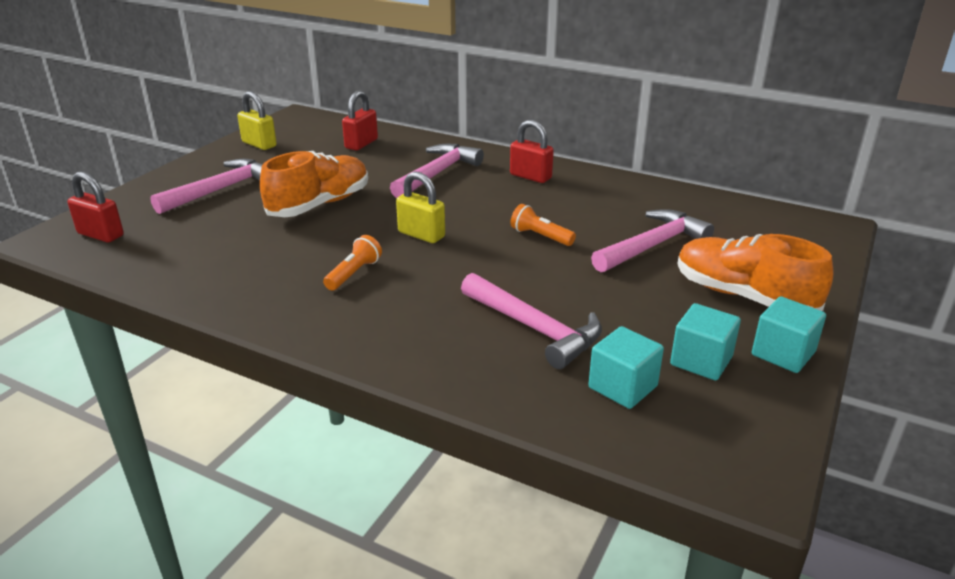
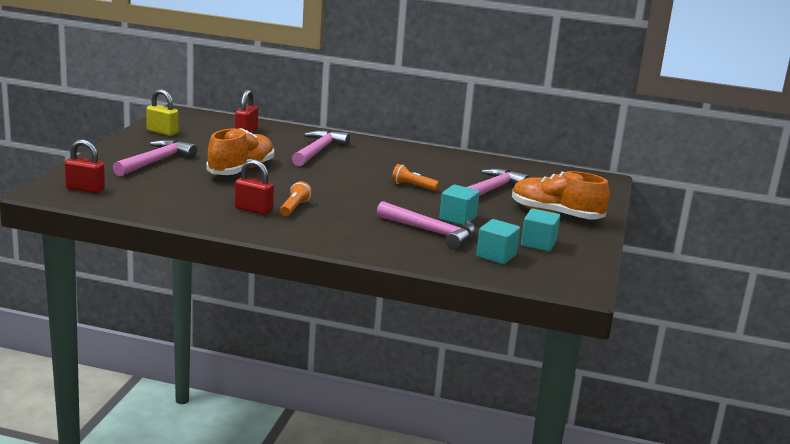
camera: 15 degrees left, 10 degrees down
yellow padlock [396,172,445,243] -> none
red padlock [510,120,554,183] -> red padlock moved to [235,160,274,215]
turquoise cube [752,296,826,373] -> turquoise cube moved to [439,185,480,226]

